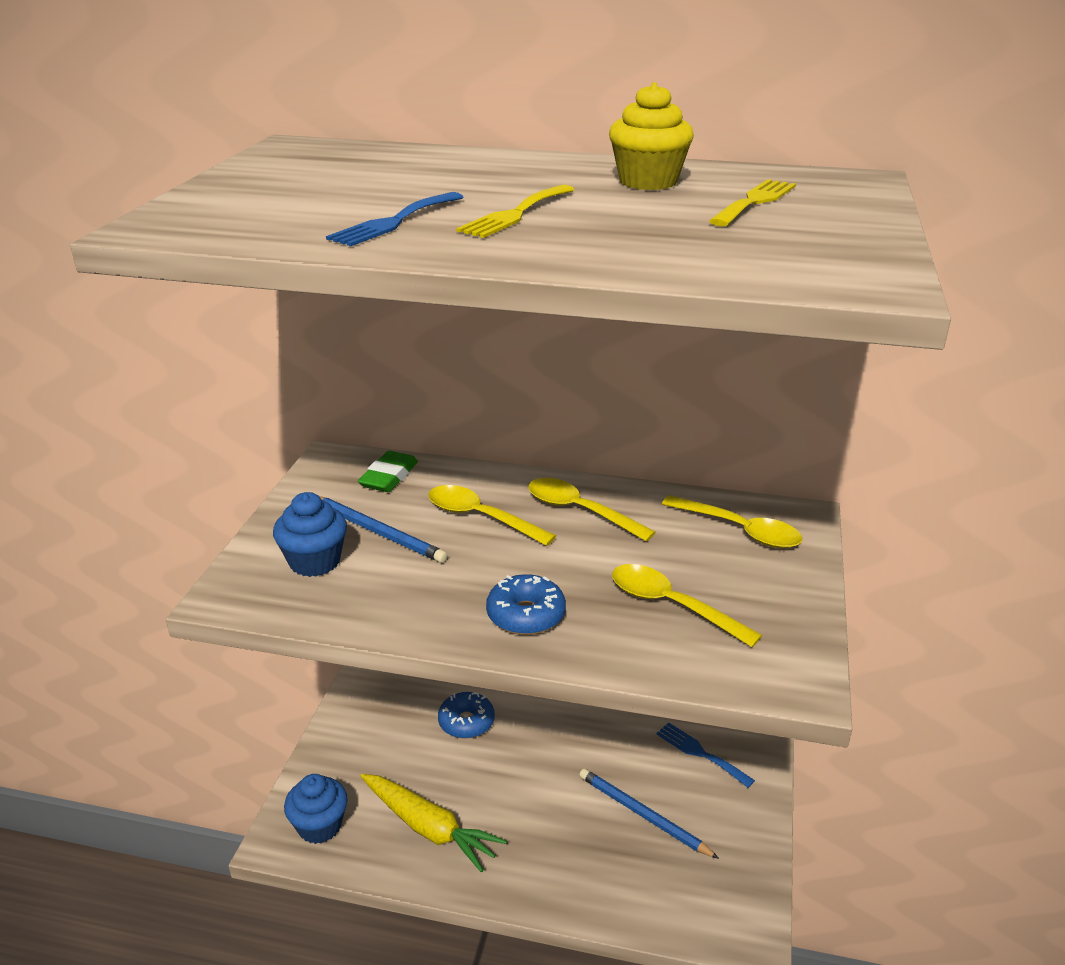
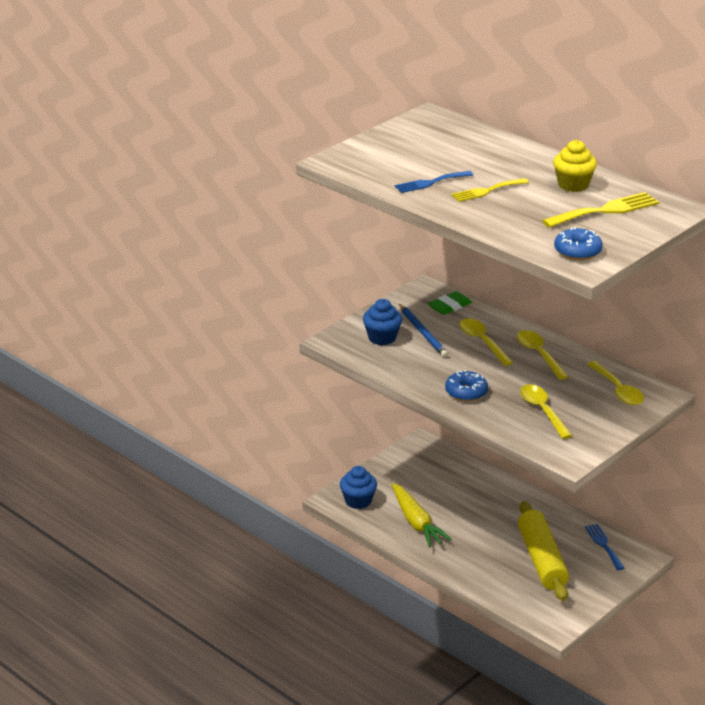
camera: 30 degrees right, 0 degrees up
blue donut [438,692,495,739] -> blue donut moved to [554,227,603,260]
blue pencil [579,769,719,859] -> yellow rolling pin [518,501,569,601]
yellow fork [709,179,796,227] -> yellow fork [542,192,659,228], size x1.51

